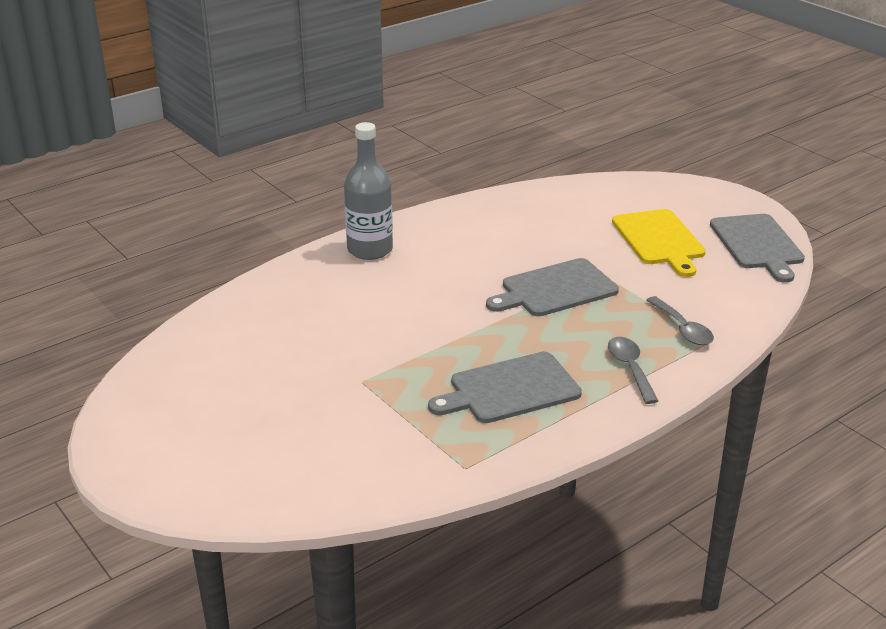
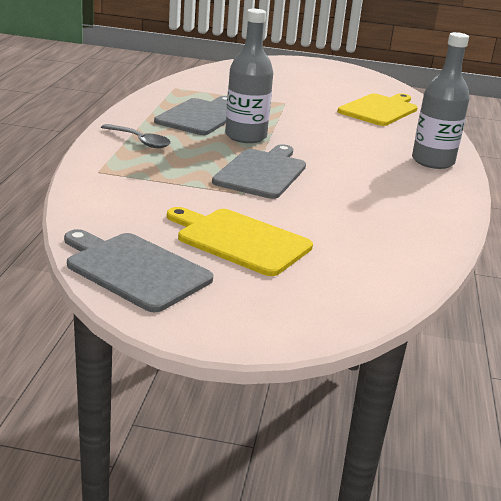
camera: 135 degrees right, 5 degrees down
grey spoon [646,296,714,345] -> none
none -> grey bottle [225,9,273,143]
none -> yellow cutting board [338,93,418,126]

